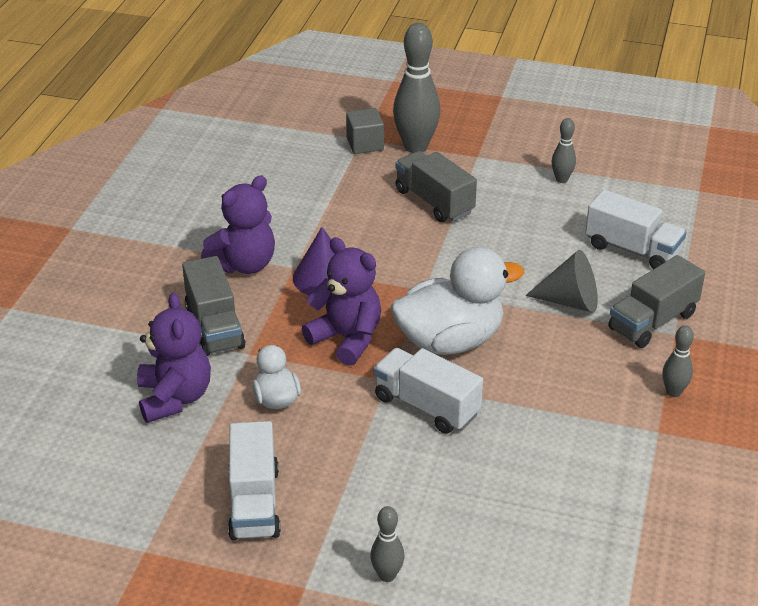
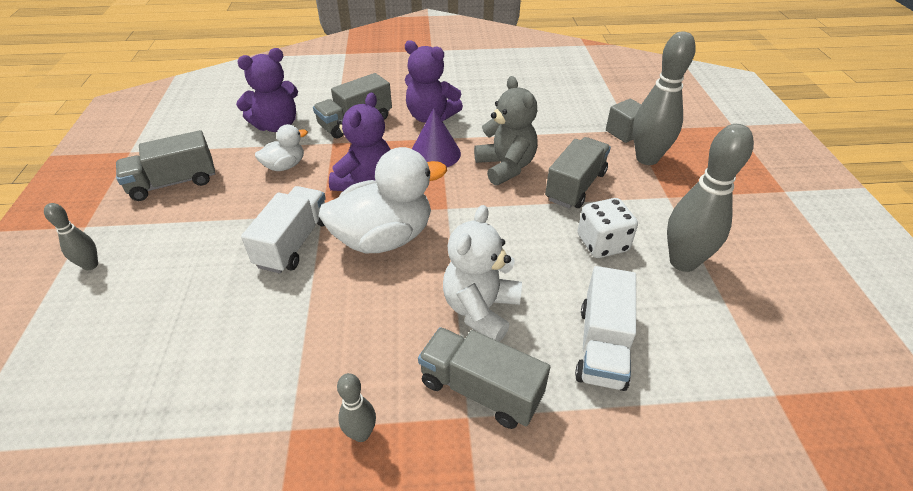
camera: 70 degrees right, 5 degrees up
white truck [228,421,281,540] -> grey truck [116,130,215,201]
white duck [391,247,524,355] -> white duck turned 75 degrees counterclockwise [319,147,447,253]
grey cone [525,250,598,312] -> white teddy bear [443,205,522,342]
grey bowling pin [551,118,576,183] -> grey bowling pin [667,124,754,272], size x1.98
none -> grey teddy bear [474,76,538,185]
none -> white dice [578,198,638,258]

